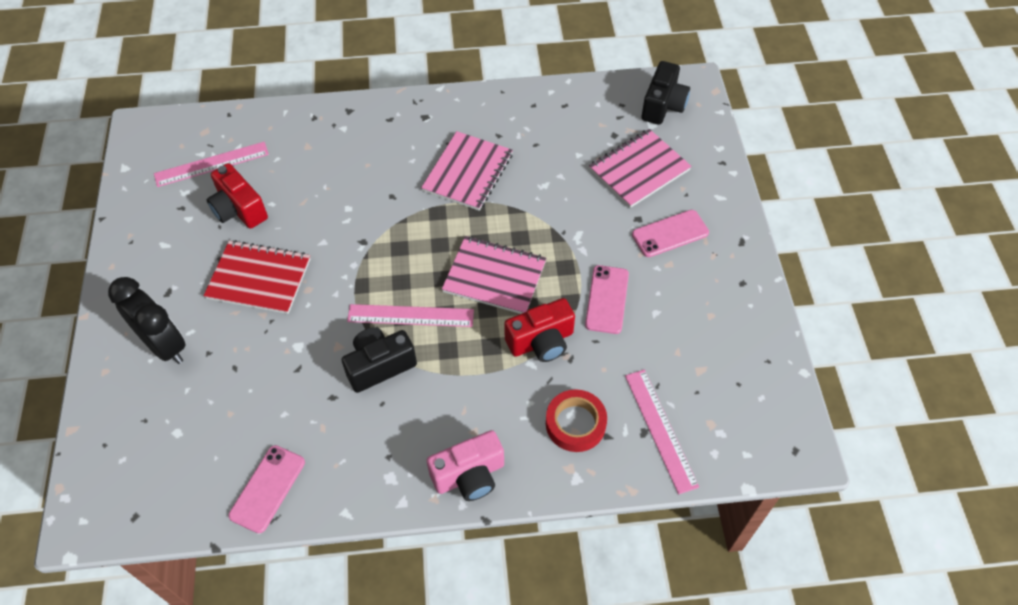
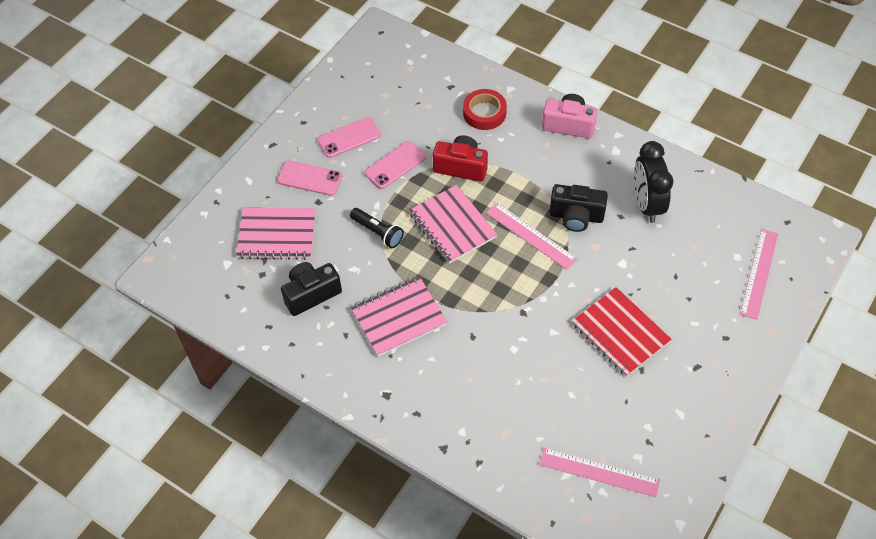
camera: 140 degrees left, 0 degrees up
black clock [108,277,186,364] -> black clock moved to [634,141,673,223]
red camera [207,163,268,229] -> none
pink phone [228,445,305,533] -> pink phone moved to [317,117,381,158]
pink ruler [625,370,699,494] -> pink ruler moved to [740,229,778,320]
black camera [642,61,690,125] -> black camera moved to [281,262,342,316]
none -> black flashlight [350,208,404,248]

